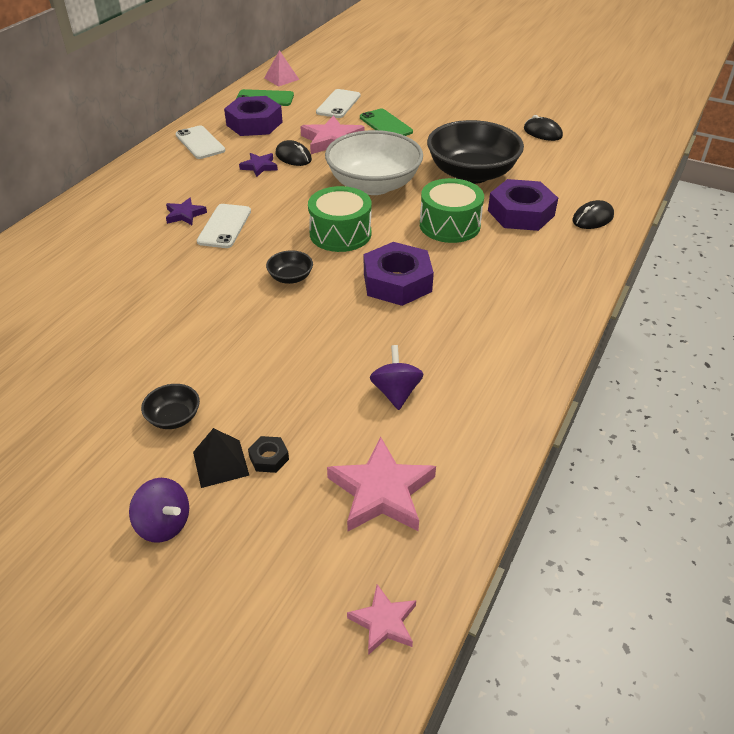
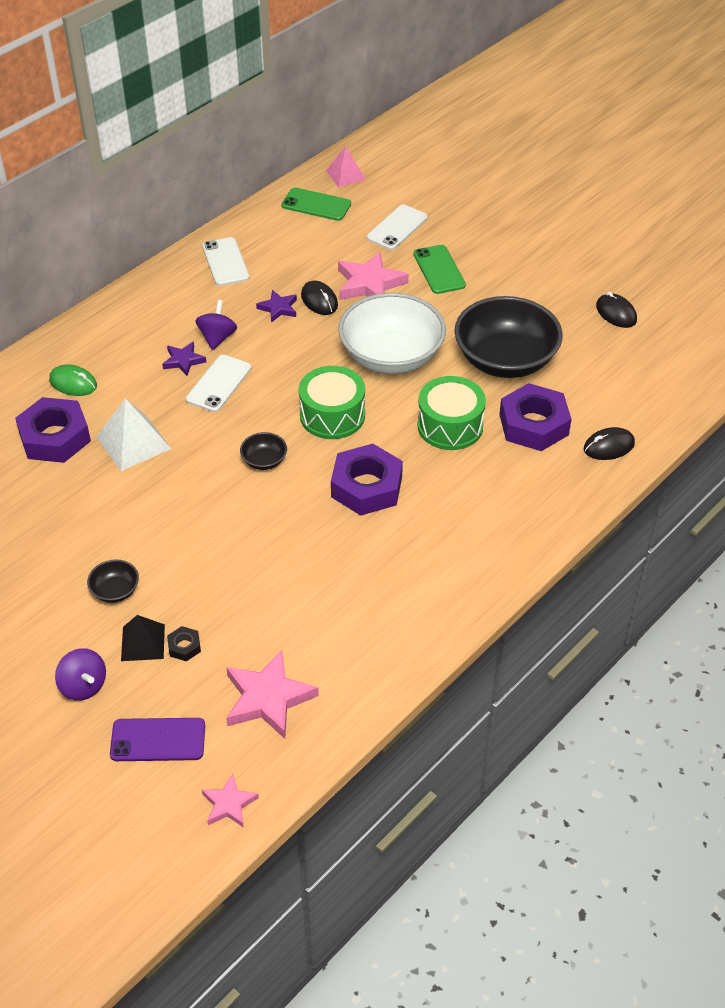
camera: 15 degrees right, 5 degrees up
purple nut [224,96,283,136] -> purple nut moved to [15,397,91,463]
purple spinning top [370,345,423,410] -> purple spinning top moved to [195,300,237,350]
none -> green mouse [49,364,97,396]
none -> white pyramid [96,398,171,471]
none -> purple phone [110,718,205,761]

